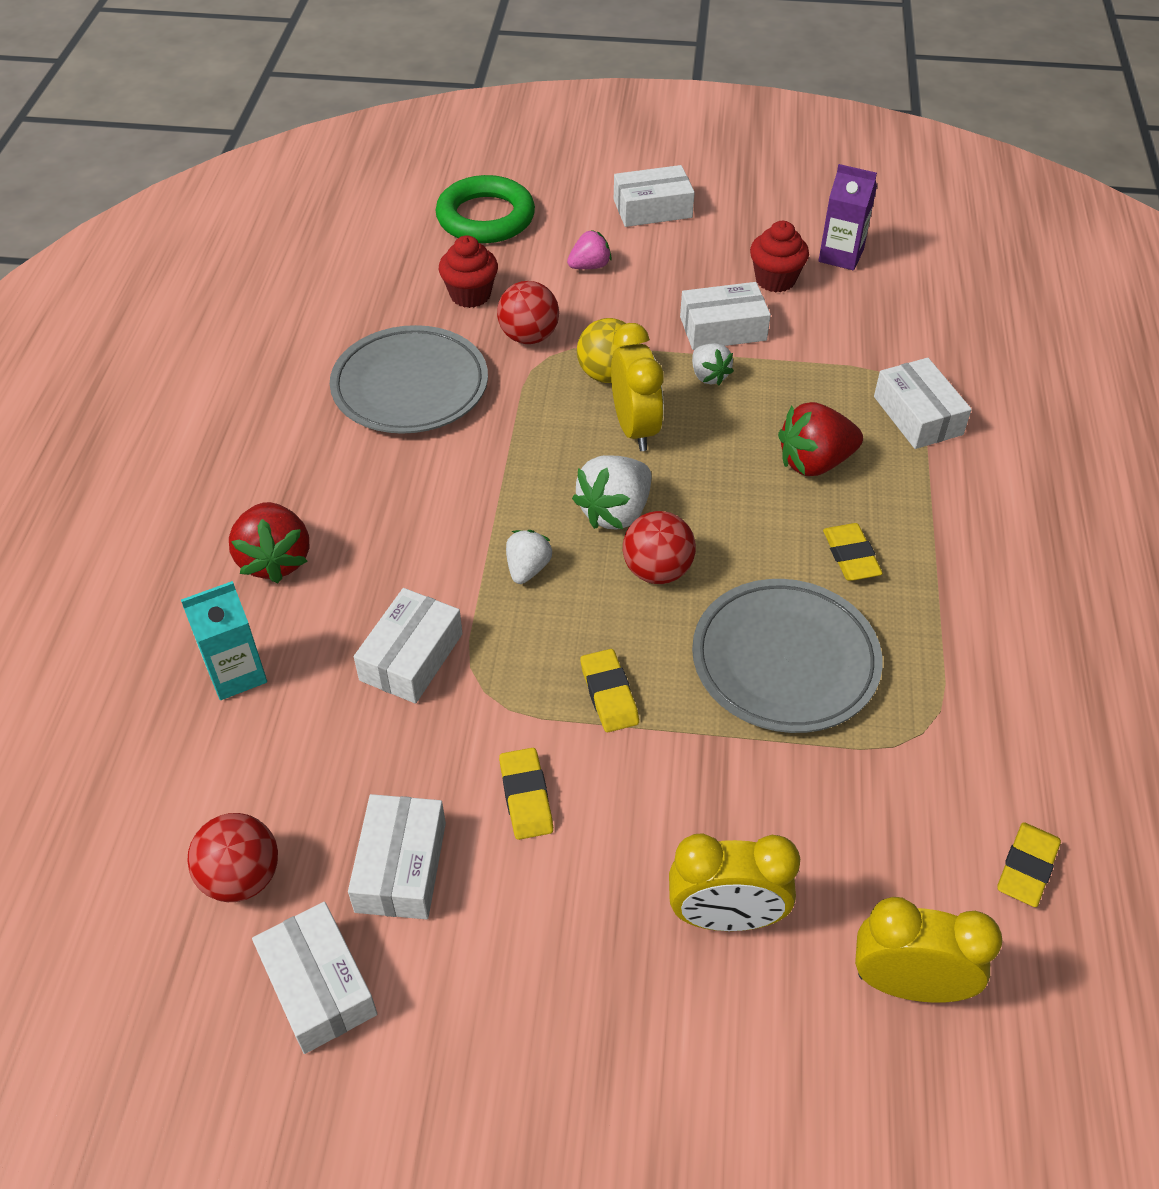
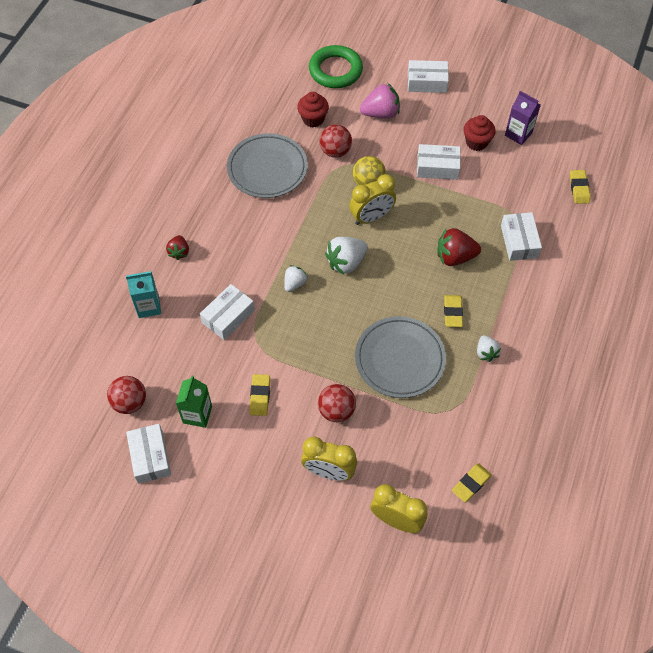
camera: 15 degrees right, 10 degrees up
red strawberry [229,502,310,583] -> red strawberry [166,235,189,260], size x0.61
white box [348,794,446,919] -> green carton [176,376,212,428]
pink strawberry [567,230,611,269] -> pink strawberry [360,83,400,119], size x1.65
yellow eraser [580,649,639,732] -> yellow eraser moved to [570,170,591,204]
yellow clock [611,323,664,451] -> yellow clock turned 60 degrees clockwise [349,174,396,225]
red ball [623,511,696,584] -> red ball moved to [318,384,356,422]
white strawberry [692,343,734,386] -> white strawberry moved to [477,335,501,362]

